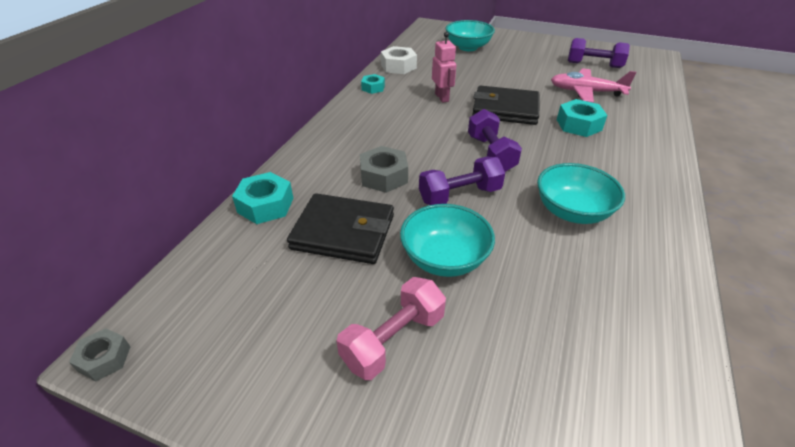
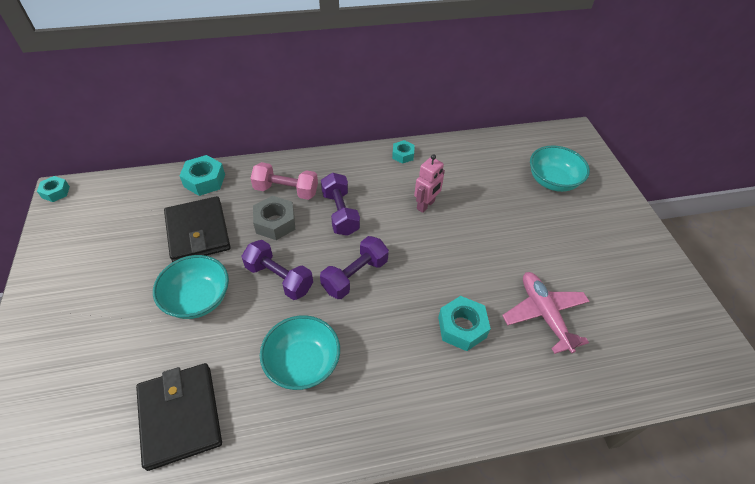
camera: 55 degrees right, 10 degrees up
grey nut [69,328,130,381] -> turquoise nut [37,176,70,202]
pink dumbbell [336,277,446,380] -> pink dumbbell moved to [250,162,318,200]
white nut [381,46,417,74] -> none
black wallet [472,85,539,125] -> black wallet moved to [136,363,222,471]
purple dumbbell [568,38,630,68] -> purple dumbbell moved to [321,173,360,236]

